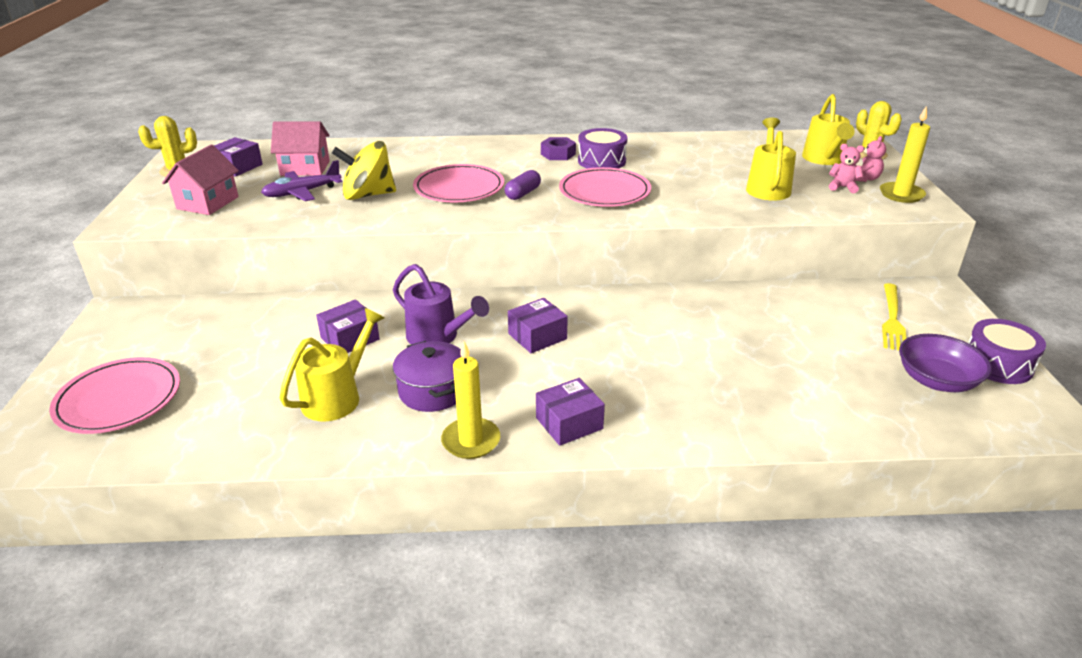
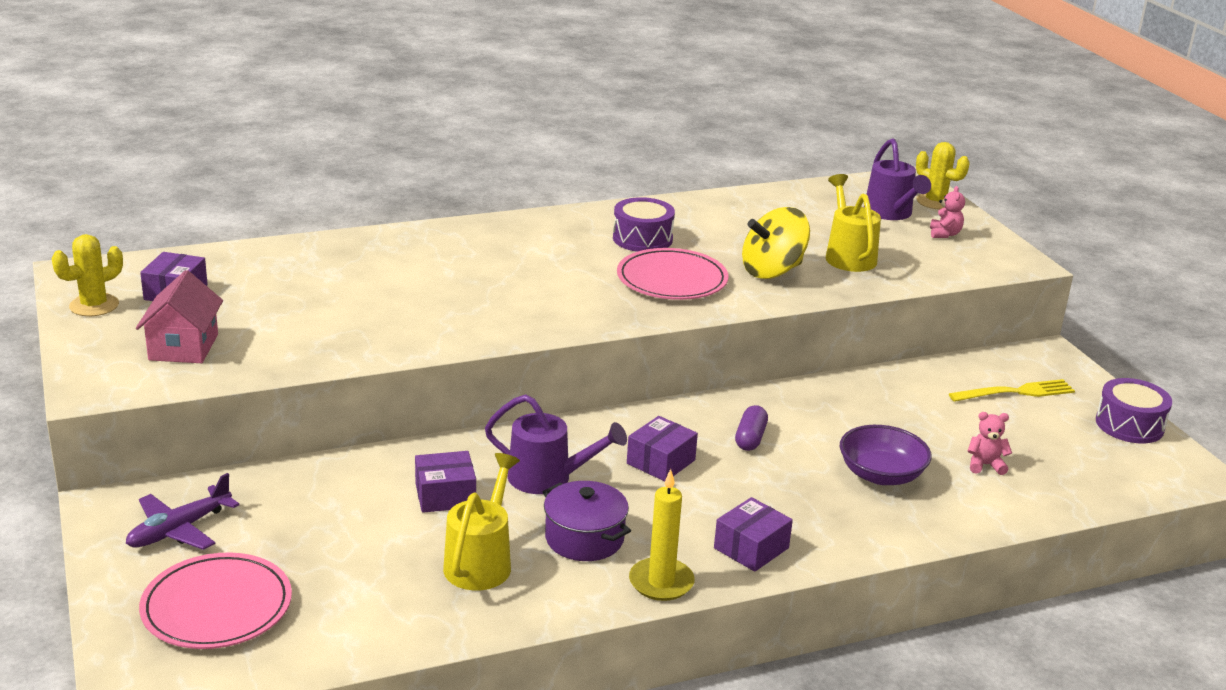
camera: 20 degrees left, 5 degrees down
purple plane [261,160,342,201] -> purple plane moved to [126,473,240,550]
pink house [271,121,330,176] -> none
purple box [316,299,380,353] -> purple box turned 45 degrees clockwise [415,451,476,513]
yellow spinning top [332,141,396,200] -> yellow spinning top moved to [742,207,810,279]
pink plate [413,164,504,202] -> none
purple capsule [505,170,541,200] -> purple capsule moved to [735,405,768,451]
purple nut [541,137,576,160] -> none
yellow watering can [802,94,855,165] -> purple watering can [864,138,931,220]
pink teddy bear [829,144,864,193] -> pink teddy bear moved to [968,412,1012,475]
yellow candle [880,106,930,203] -> none
yellow fork [882,283,906,350] -> yellow fork turned 105 degrees counterclockwise [949,379,1075,402]
purple bowl [899,334,992,392] -> purple bowl moved to [840,425,932,485]

